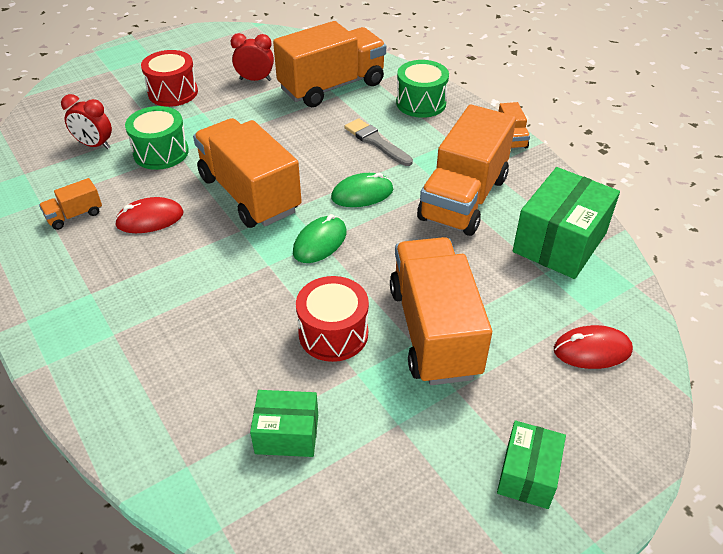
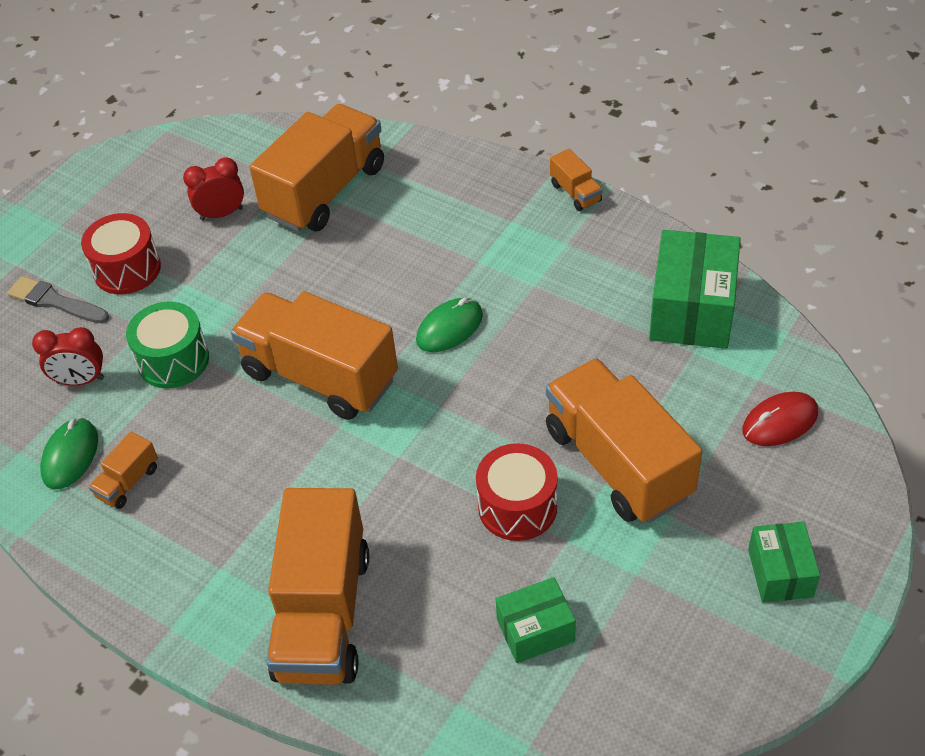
camera: 20 degrees left, 5 degrees up
red mouse [115,197,183,233] -> none
green mouse [293,214,347,263] -> green mouse moved to [40,418,98,489]
grey brush [345,118,413,166] -> grey brush moved to [7,276,109,323]
green drum [396,60,449,118] -> none
orange truck [417,105,516,236] -> orange truck moved to [266,488,369,685]

